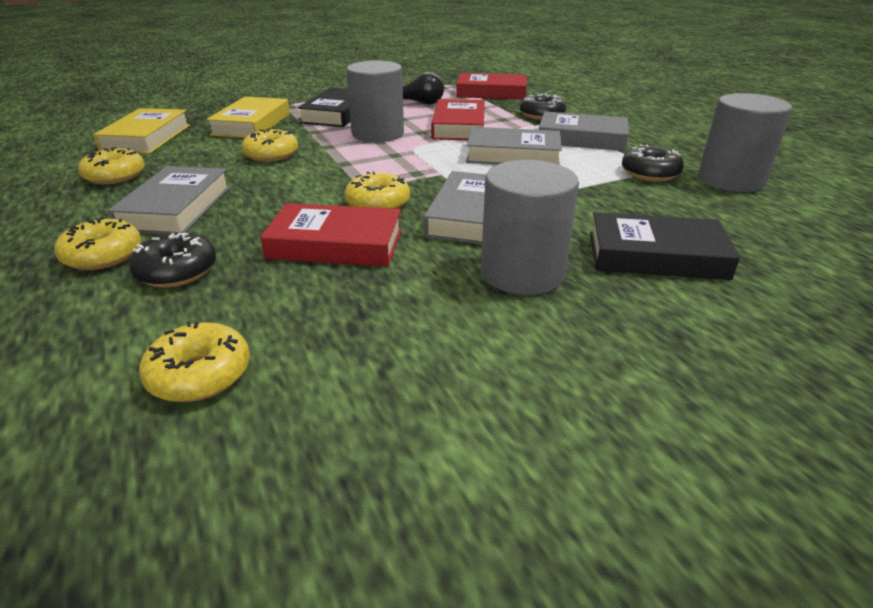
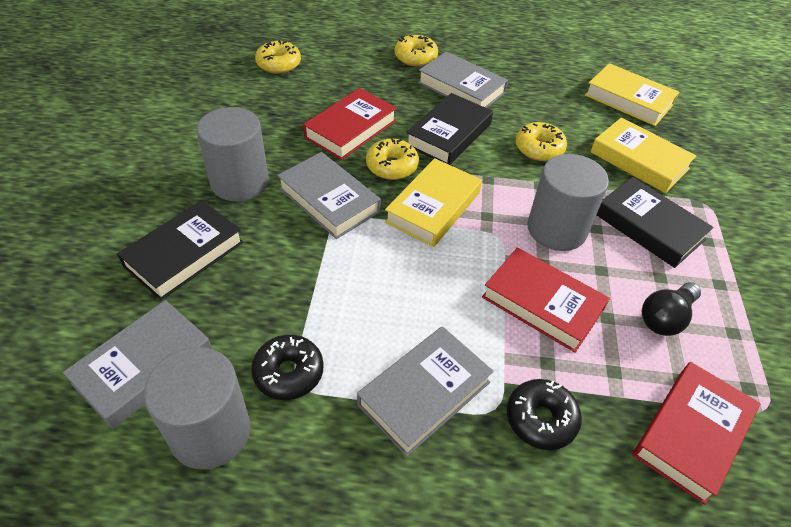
camera: 120 degrees right, 15 degrees up
yellow donut [78,147,145,184] -> none
black donut [129,233,216,288] -> none
grey book [466,127,562,165] -> grey book moved to [63,300,212,429]
none -> yellow book [385,158,482,247]
none -> black book [406,93,493,165]

